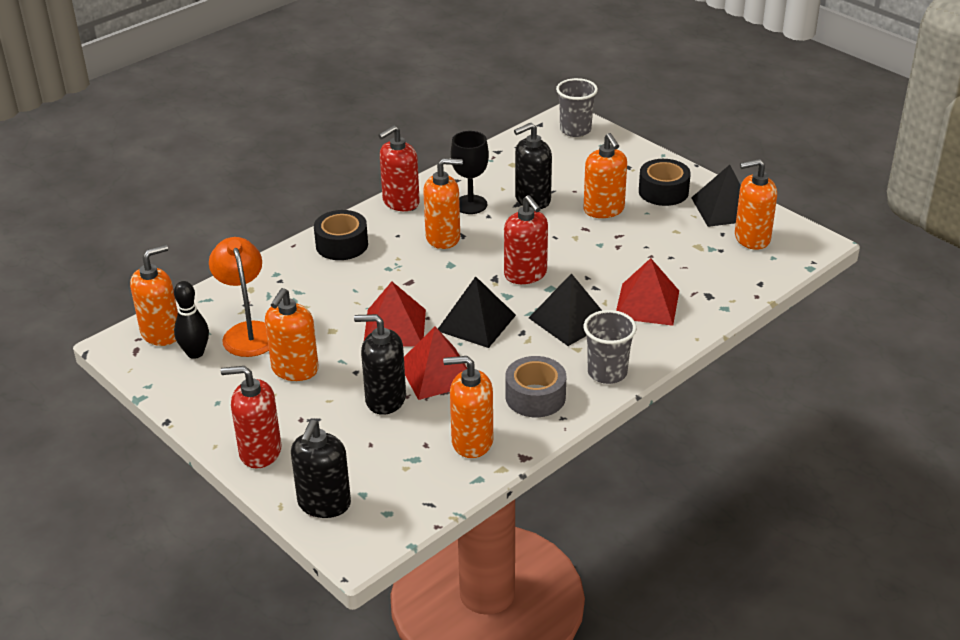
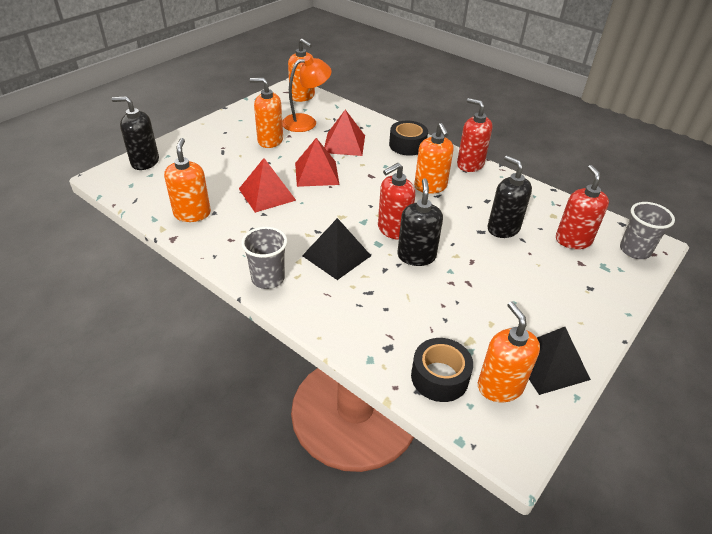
camera: 80 degrees right, 5 degrees up
black bowling pin [174,281,209,359] -> none
red soap dispenser [221,366,282,468] -> red soap dispenser moved to [556,165,609,249]
black soap dispenser [354,314,406,415] -> black soap dispenser moved to [397,178,443,266]
black pyramid [438,276,516,348] -> none
black goblet [451,131,489,214] -> none
grey tape [505,356,566,417] -> none
orange soap dispenser [584,133,627,218] -> none
red pyramid [616,258,679,326] -> red pyramid moved to [324,109,365,156]
black tape [639,159,691,206] -> black tape moved to [411,338,473,402]

